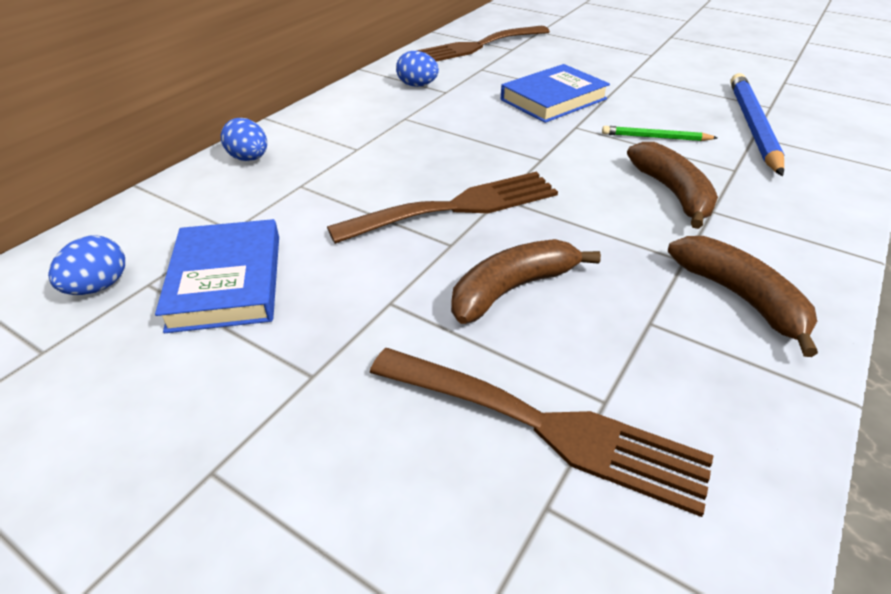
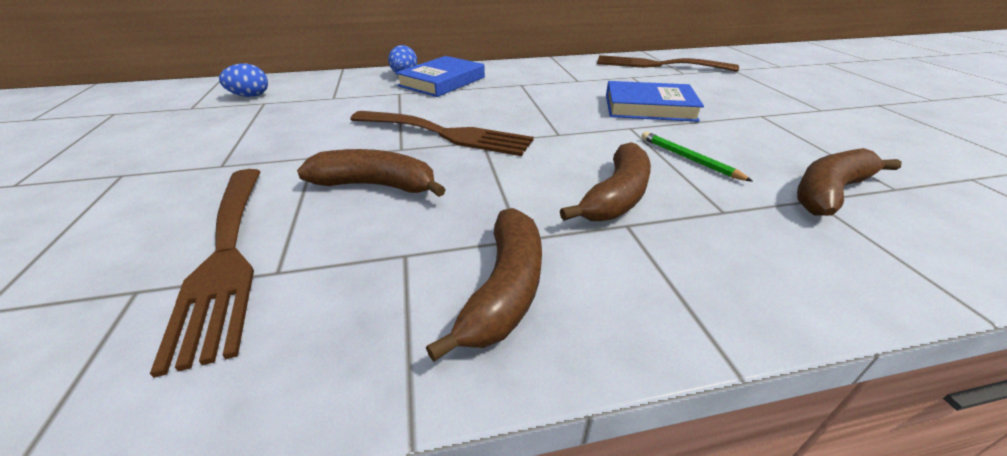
camera: 45 degrees right, 5 degrees down
blue book [155,219,279,333] -> blue book moved to [396,56,485,97]
blue egg [396,51,439,87] -> none
blue pencil [730,73,784,176] -> brown banana [797,148,902,216]

